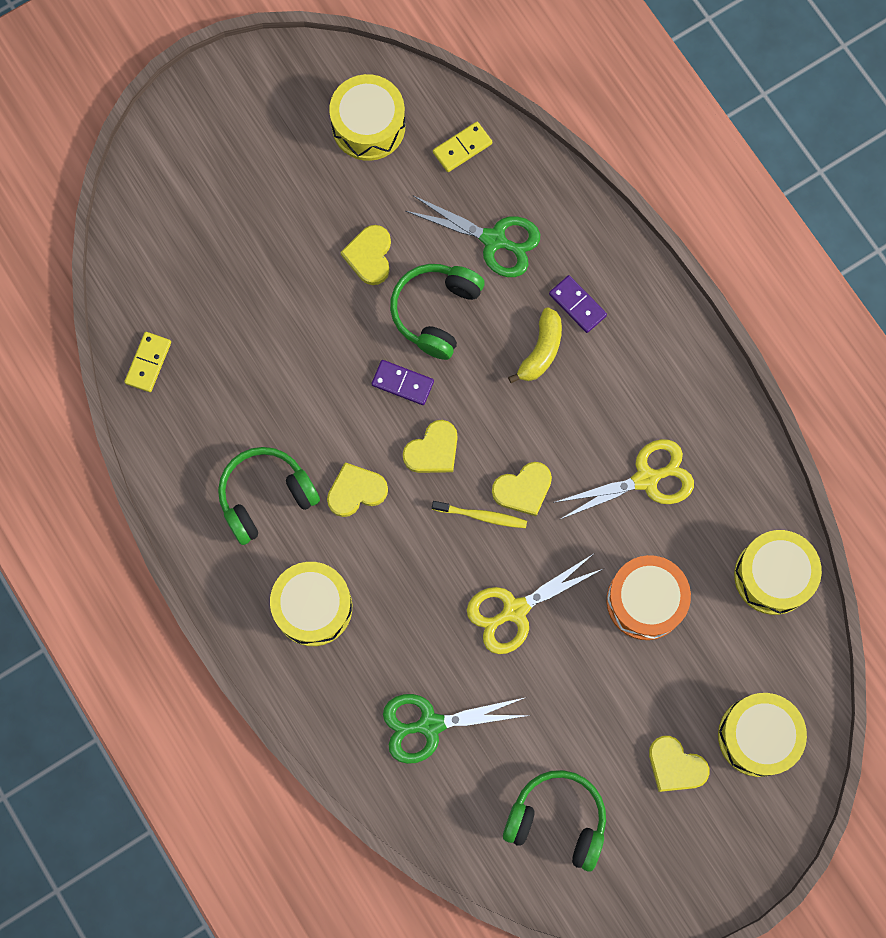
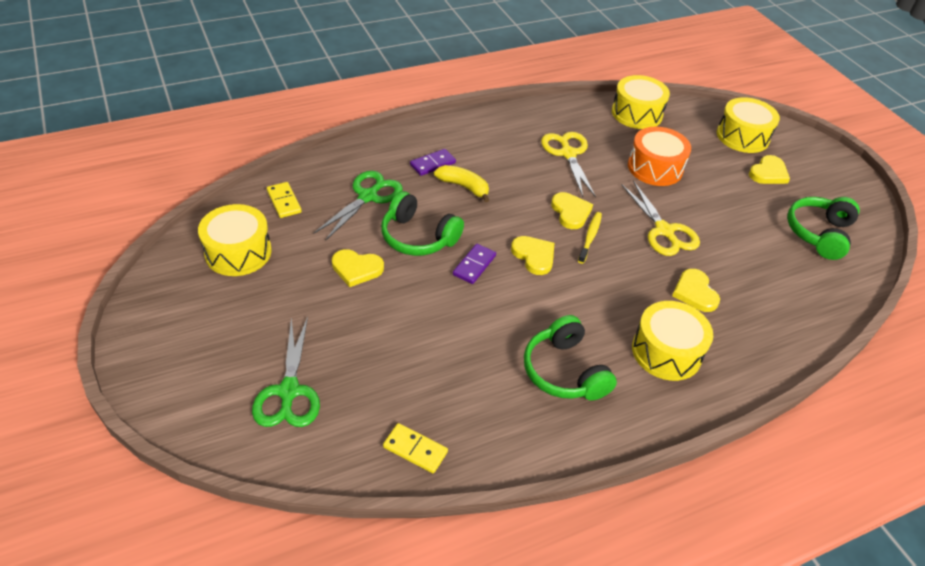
camera: 85 degrees left, 30 degrees down
yellow heart [327,462,388,517] -> yellow heart moved to [672,269,720,312]
green scissors [383,694,531,764] -> green scissors moved to [252,317,320,427]

